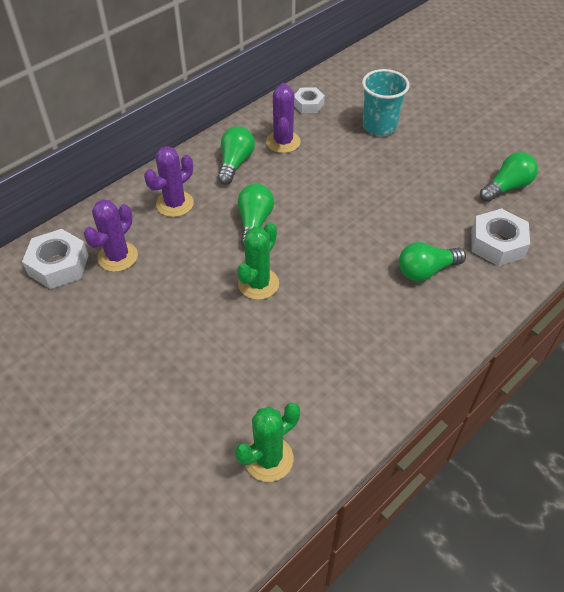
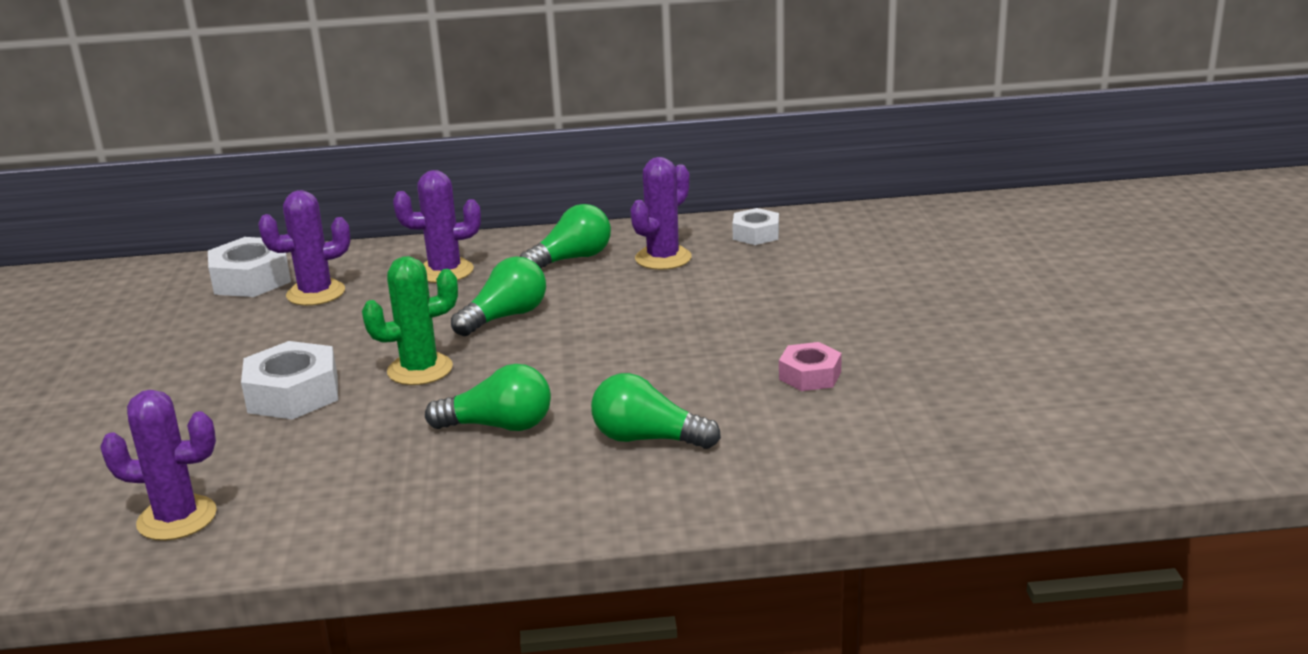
camera: 40 degrees right, 25 degrees down
green cactus [235,403,300,482] -> purple cactus [100,390,217,541]
turquoise cup [362,69,410,136] -> none
white nut [471,209,530,266] -> white nut moved to [241,341,338,420]
green light bulb [480,152,538,202] -> green light bulb moved to [425,364,551,431]
none -> pink nut [779,342,842,391]

